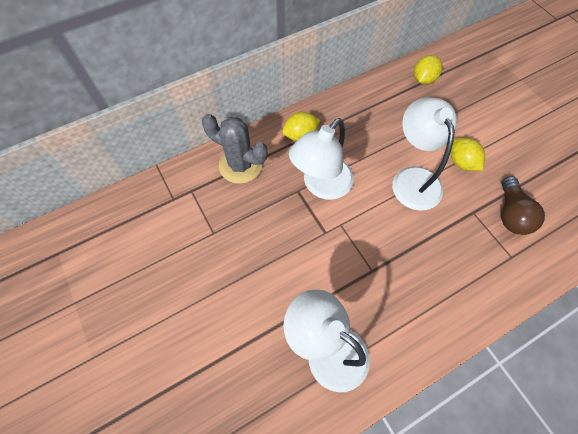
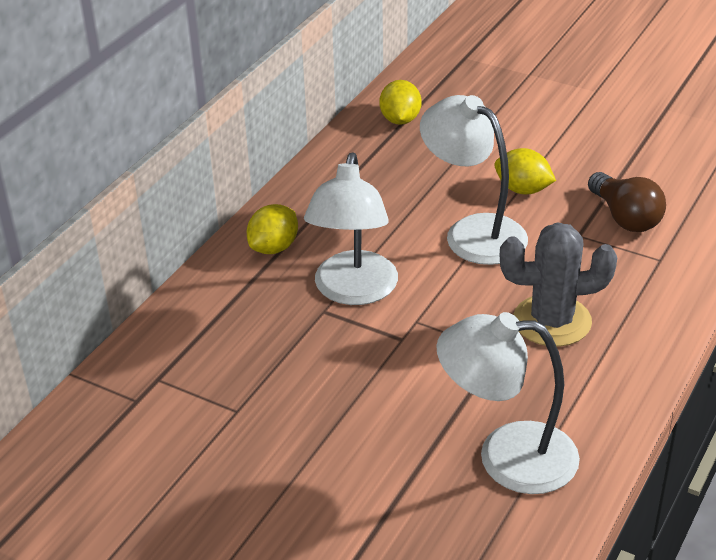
camera: 30 degrees left, 25 degrees down
grey cactus [202,114,268,184] -> grey cactus moved to [500,222,617,347]

